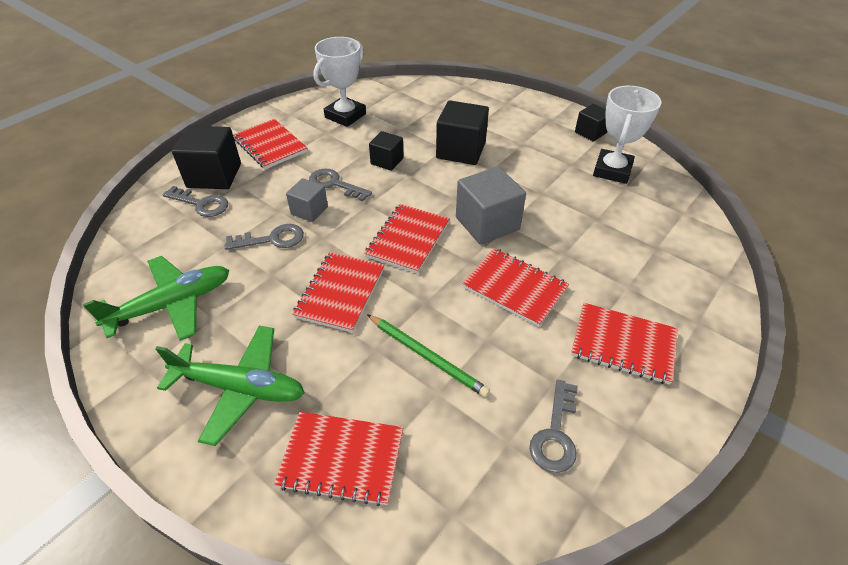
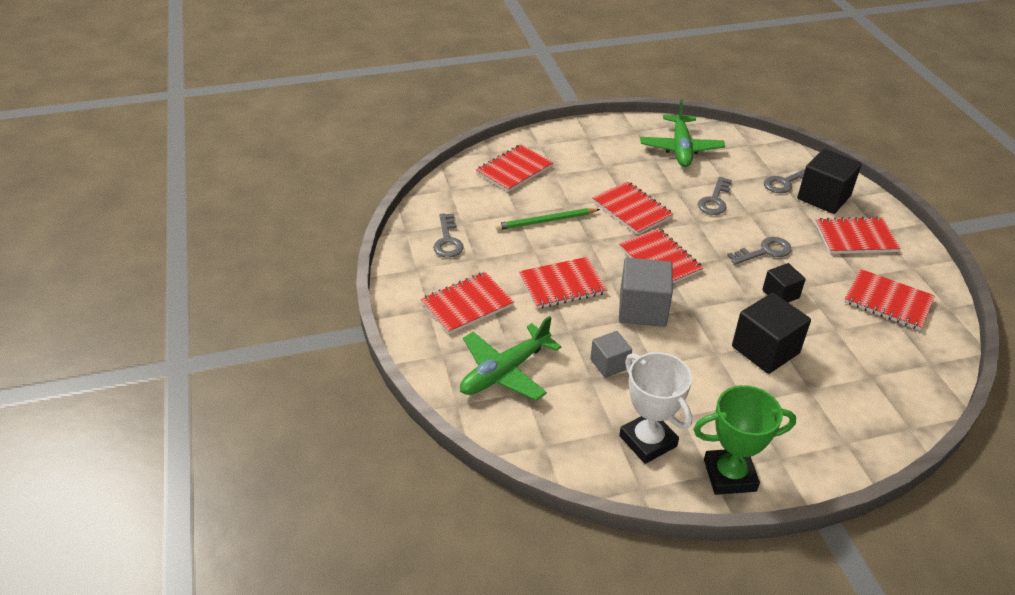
camera: 125 degrees right, 5 degrees down
green plane [155,326,305,446] -> green plane moved to [460,316,562,401]
grey cube [286,178,328,222] -> grey cube moved to [590,331,632,378]
white trophy [313,37,366,127] -> red notebook [844,269,935,330]
grey key [529,380,578,473] -> grey key turned 150 degrees counterclockwise [433,213,464,258]
black cube [575,104,607,142] -> green trophy [693,385,796,495]

